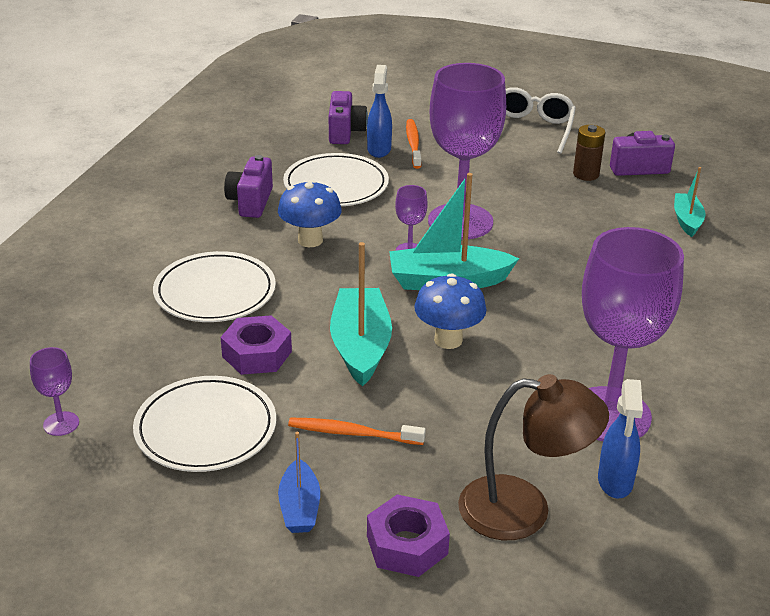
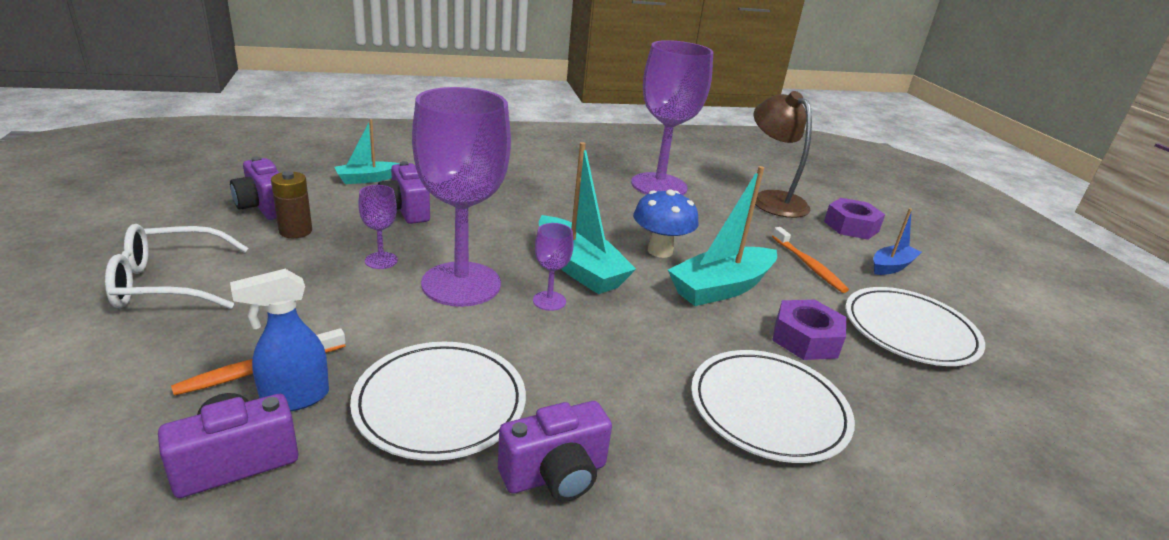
camera: 125 degrees left, 5 degrees down
purple goblet [30,347,79,436] -> purple goblet moved to [358,185,398,269]
blue mushroom [278,180,342,247] -> none
blue spray bottle [598,379,643,498] -> none
none -> purple camera [378,161,430,224]

